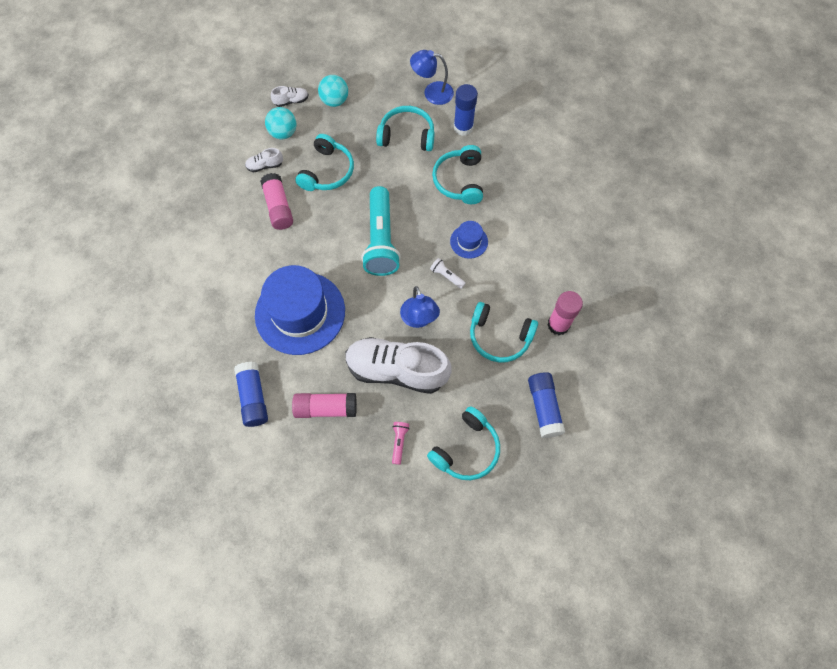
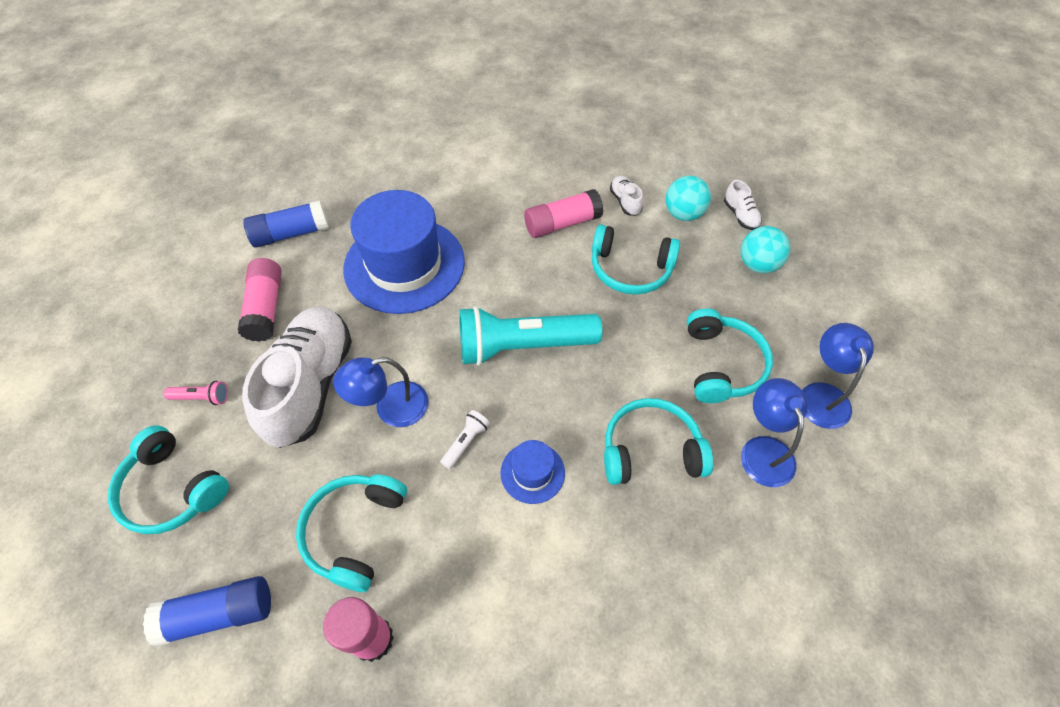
camera: 85 degrees right, 10 degrees down
blue glue stick [454,84,478,136] -> blue lamp [741,378,808,487]

